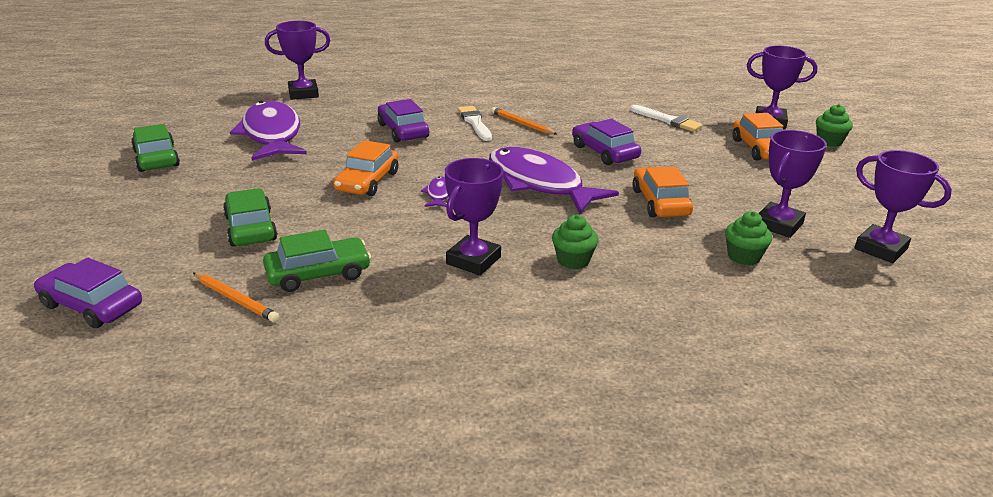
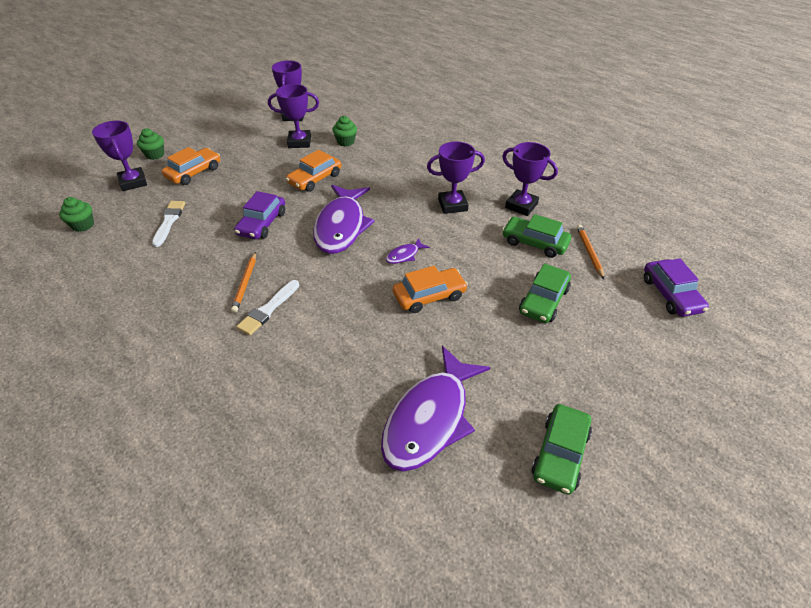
camera: 130 degrees left, 15 degrees up
purple trophy [265,21,330,100] -> purple trophy moved to [502,142,558,216]
purple car [377,99,429,143] -> none
green cupcake [552,215,599,269] -> green cupcake moved to [59,197,94,232]

